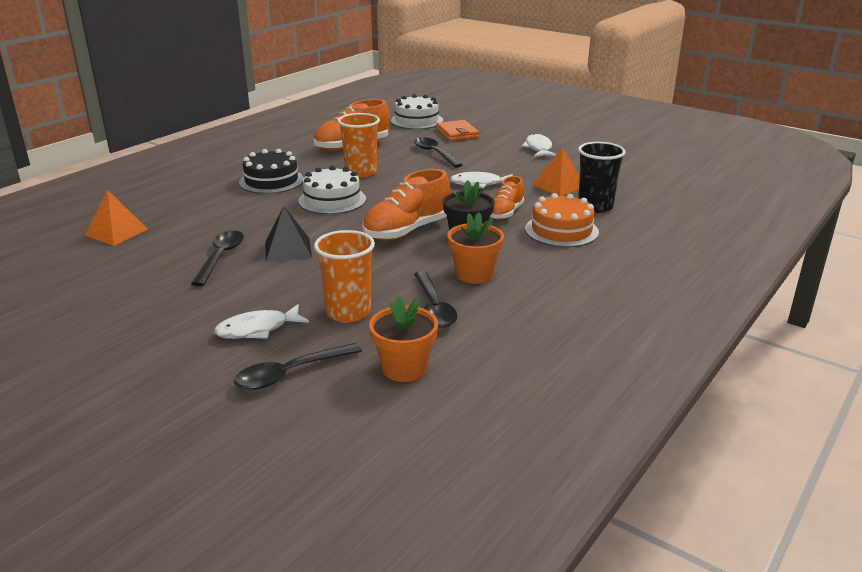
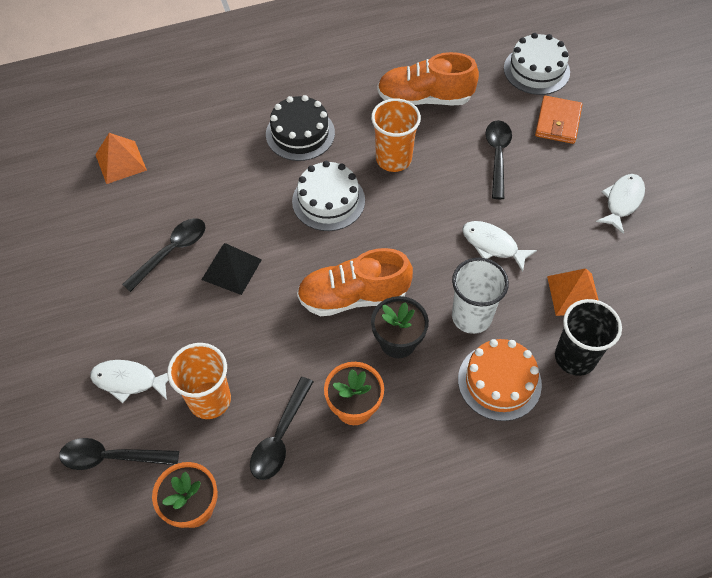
camera: 35 degrees right, 30 degrees up
orange shoe [490,176,524,220] -> white cup [452,258,509,334]

